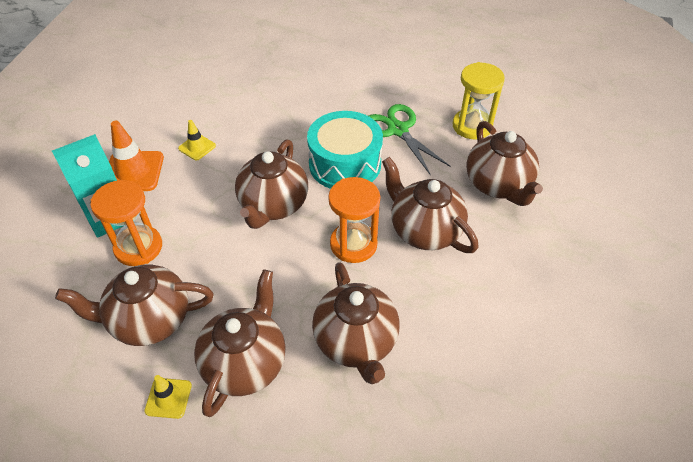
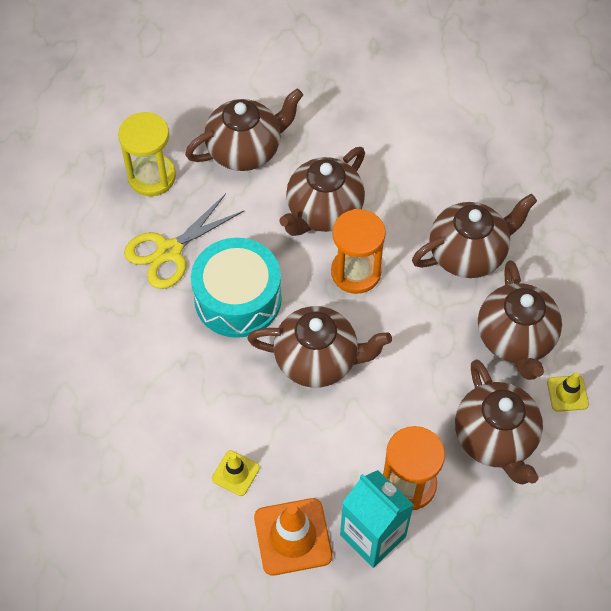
camera: 100 degrees left, 10 degrees up
brown teapot [194,269,286,417] -> brown teapot turned 105 degrees counterclockwise [478,260,562,380]
green scissors [369,104,451,175] -> yellow scissors [124,194,244,289]

